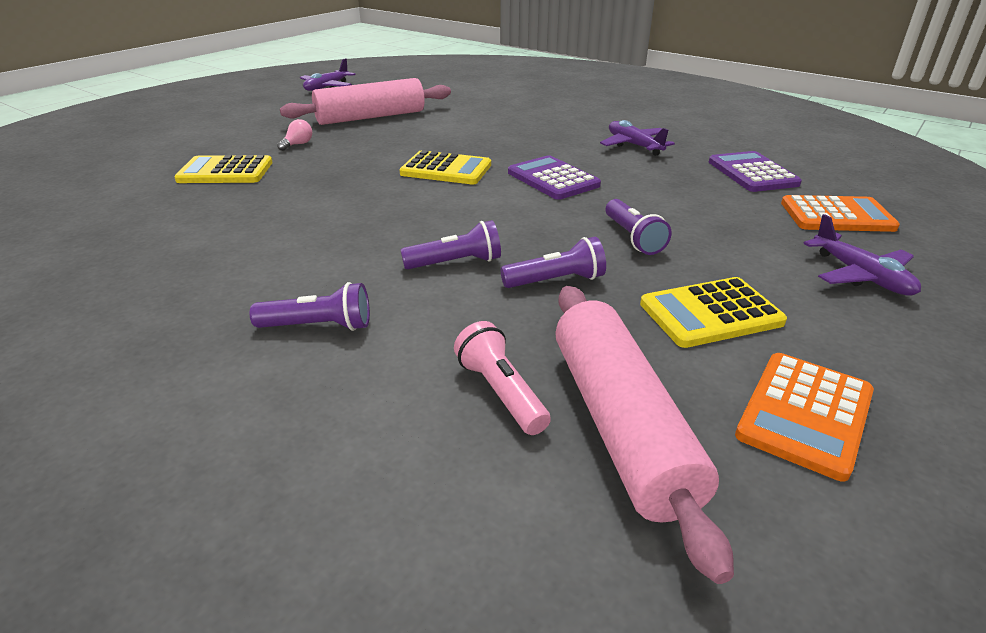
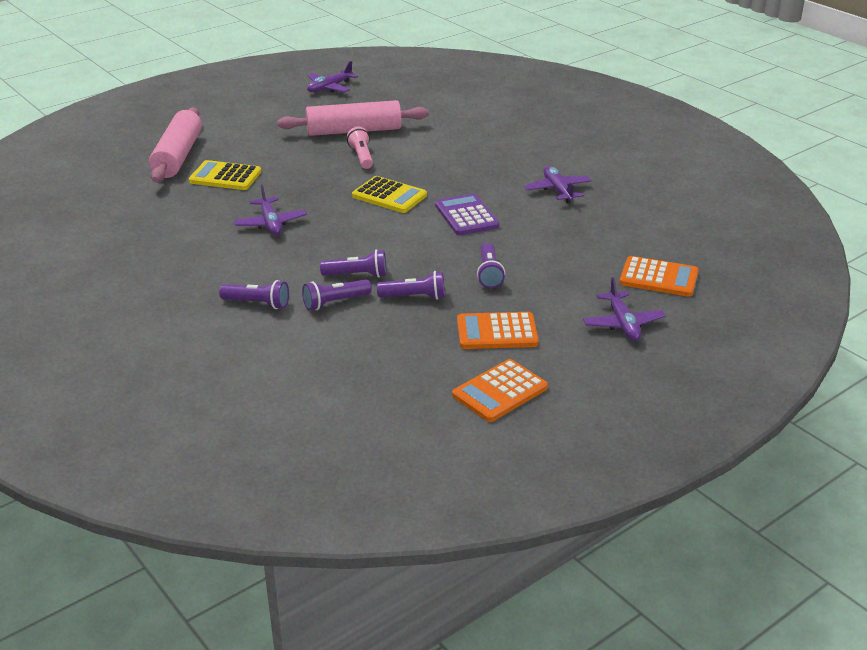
camera: 15 degrees right, 0 degrees up
pink light bulb [277,119,312,151] -> none
pink flashlight [454,321,551,435] -> pink flashlight moved to [347,127,373,169]
pink rolling pin [555,286,734,584] -> pink rolling pin moved to [149,107,202,182]
yellow calculator [640,277,787,348] -> orange calculator [457,312,539,349]
purple calculator [709,151,802,192] -> none
none -> purple plane [234,185,307,235]
none -> purple flashlight [302,279,372,310]

